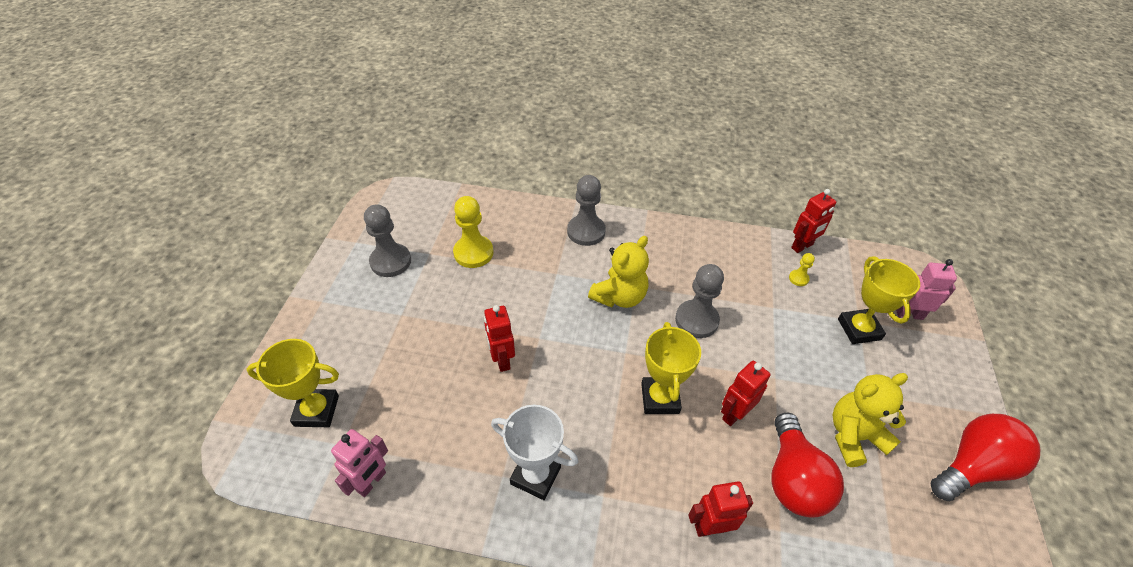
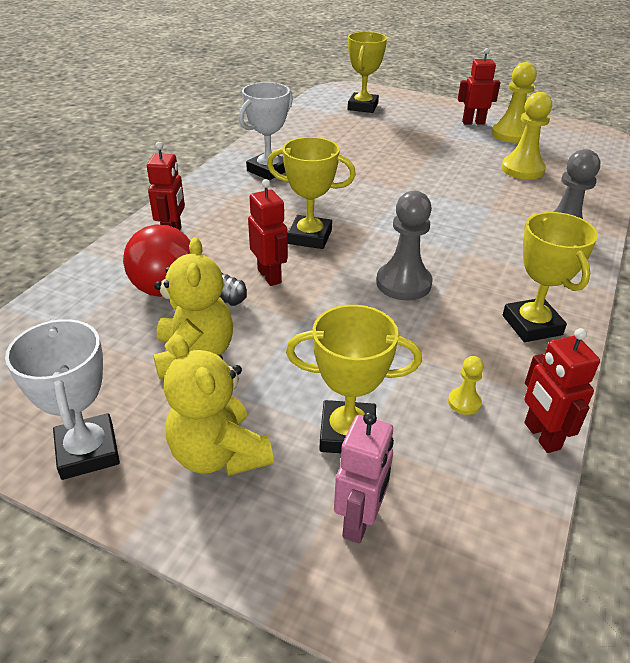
camera: 105 degrees right, 10 degrees down
pink robot [331,429,388,497] -> none
grey pawn [364,204,411,277] -> yellow pawn [492,62,537,143]
red robot [484,305,515,372] -> red robot moved to [458,48,500,125]
yellow teddy bear [588,236,649,308] -> yellow teddy bear moved to [164,334,274,476]
red light bulb [930,414,1040,501] -> white trophy [5,319,120,480]
none -> yellow trophy [503,212,598,342]

